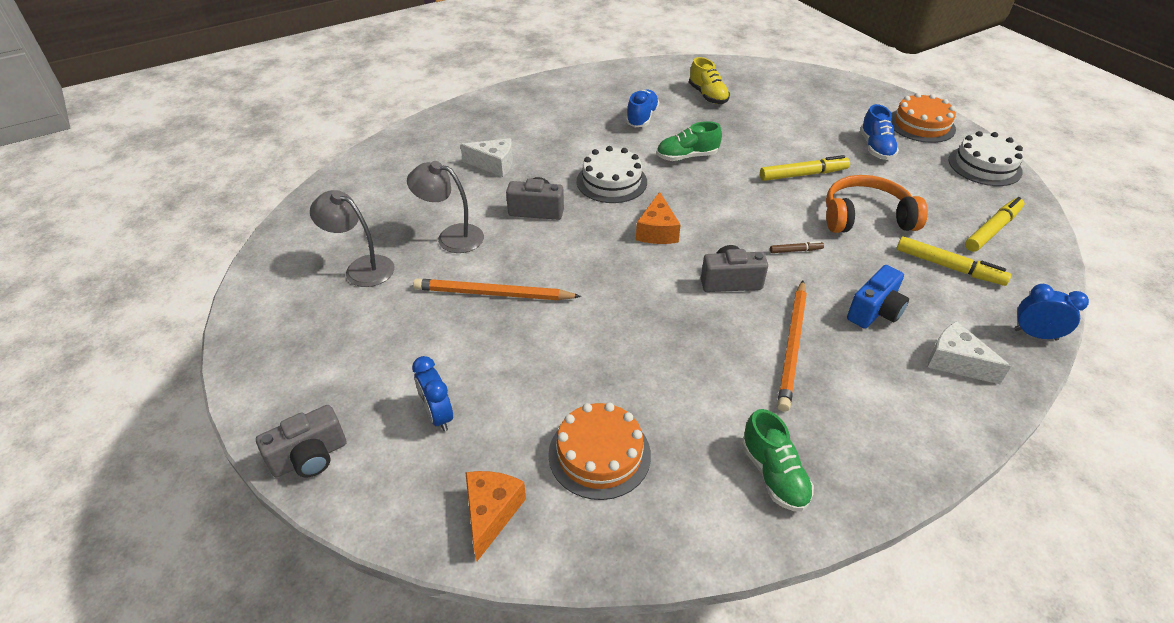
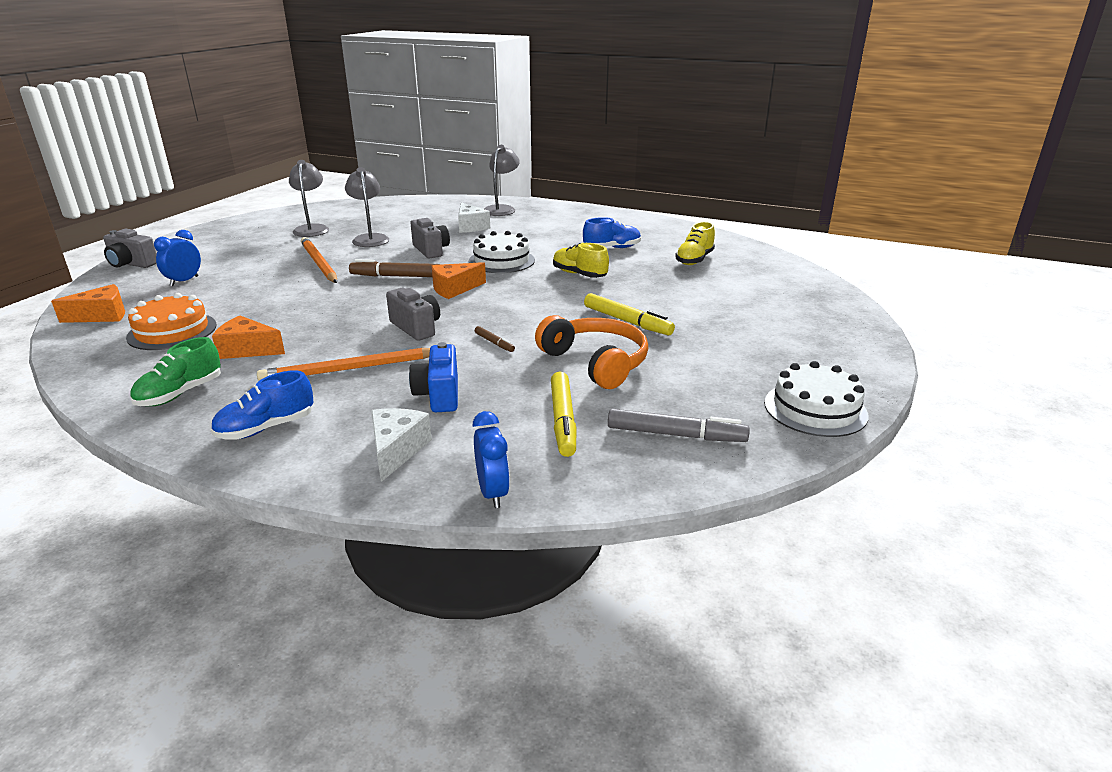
camera: 55 degrees right, 15 degrees down
green shoe [657,121,722,161] -> yellow shoe [553,243,609,278]
blue camera [847,265,909,329] -> blue camera turned 75 degrees clockwise [409,342,458,412]
blue shoe [860,104,899,160] -> blue shoe moved to [211,370,314,440]
orange cake [891,93,956,143] -> none
yellow marker [965,197,1024,252] -> grey marker [608,409,750,442]
none -> orange cheese [212,316,285,359]
none -> brown marker [349,259,440,277]
none -> grey lamp [485,145,520,216]

